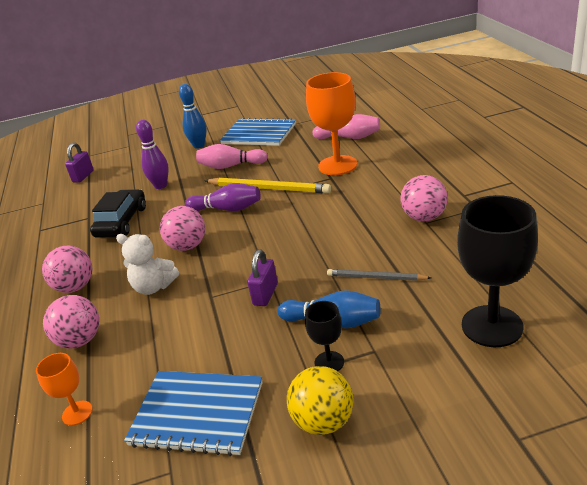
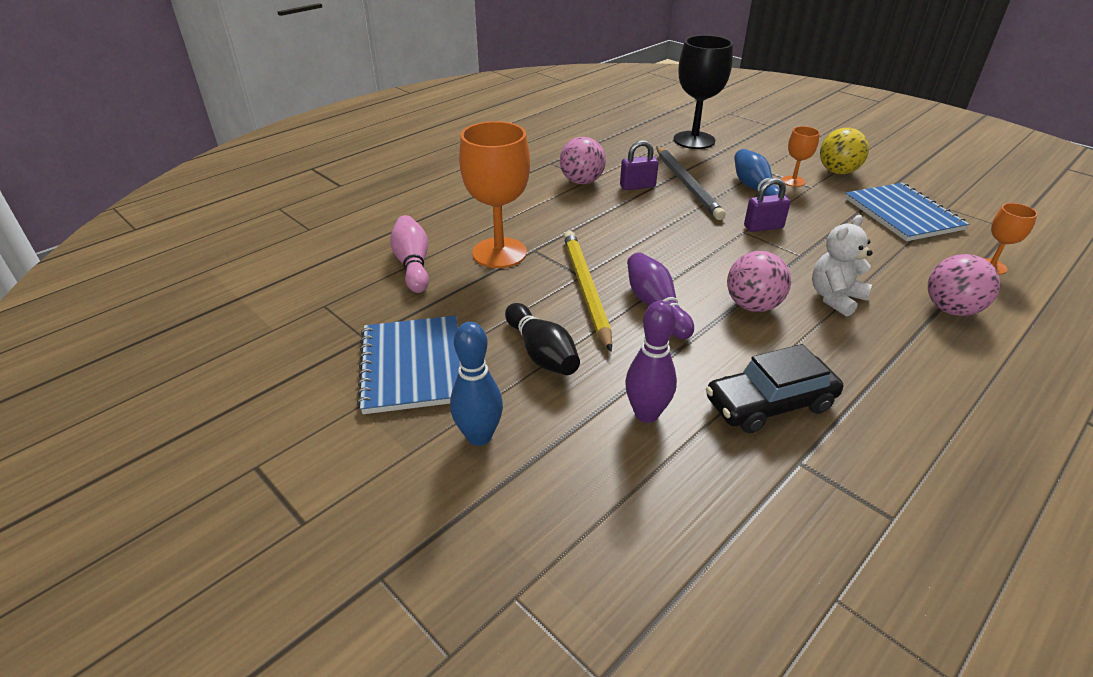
camera: 125 degrees left, 5 degrees up
pink ball [42,245,92,293] -> none
purple padlock [65,142,94,183] -> purple padlock moved to [620,140,659,190]
white teddy bear [116,234,179,295] -> white teddy bear turned 120 degrees counterclockwise [812,215,872,317]
pink bowling pin [196,144,268,169] -> black bowling pin [505,303,580,375]
black goblet [305,301,344,371] -> orange goblet [782,126,820,187]
grey pencil [327,269,431,281] -> grey pencil [657,147,726,220], size x1.69

